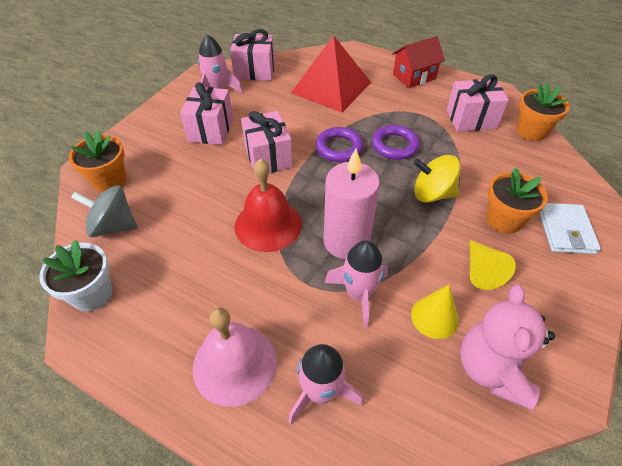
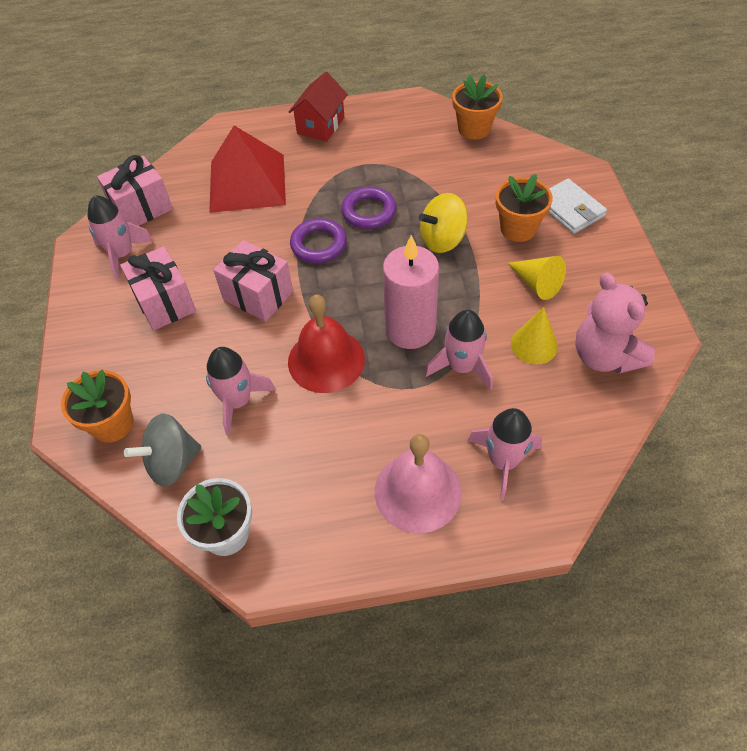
camera: 35 degrees left, 5 degrees up
pink gift [447,75,509,132] -> none
none -> pink rocket [206,347,276,436]

